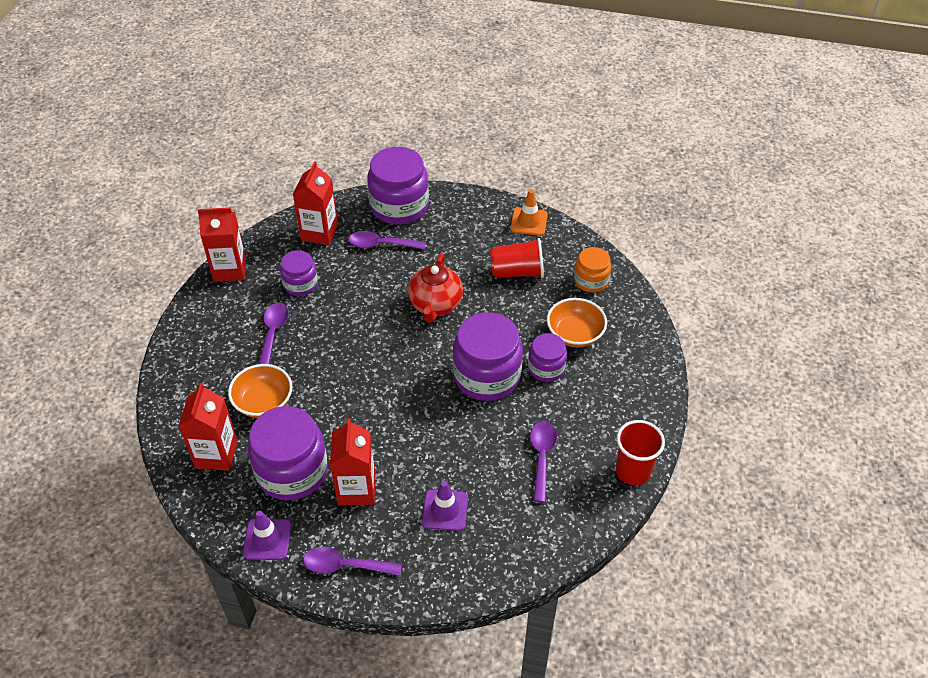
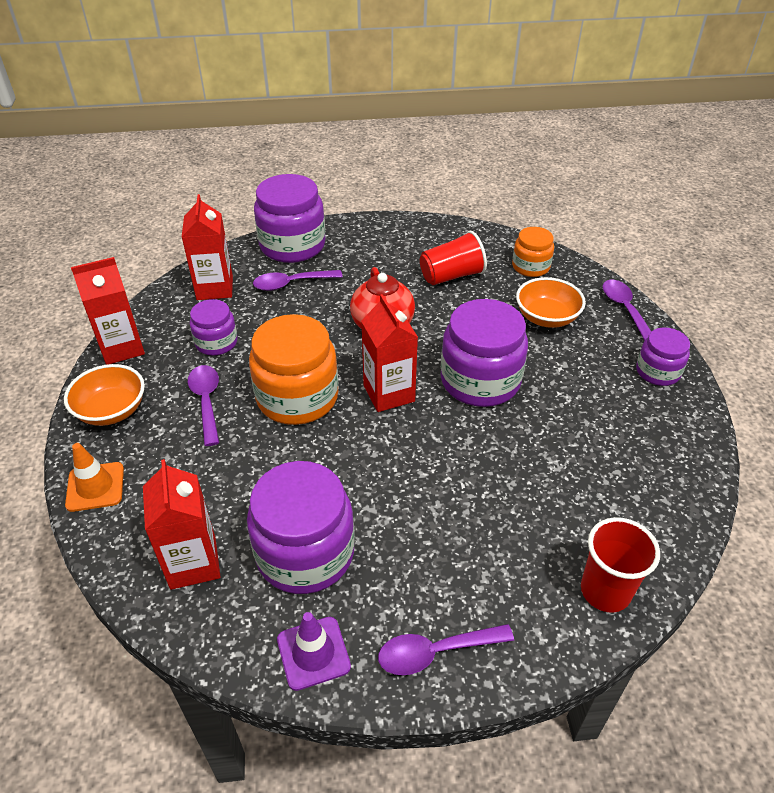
camera: 20 degrees left, 5 degrees down
orange bowl [228,364,292,418] -> orange bowl moved to [64,364,145,426]
red carton [330,418,375,505] -> red carton moved to [361,294,418,412]
purple traffic cone [422,481,468,531] -> none
orange traffic cone [510,190,548,236] -> orange traffic cone moved to [65,443,124,512]
purple jar [528,333,567,382] -> purple jar moved to [636,327,690,386]
purple spoon [530,421,557,502] -> purple spoon moved to [602,280,651,341]
red cup [616,420,665,485] -> red cup moved to [581,517,660,613]
none -> orange jar [249,314,338,425]

